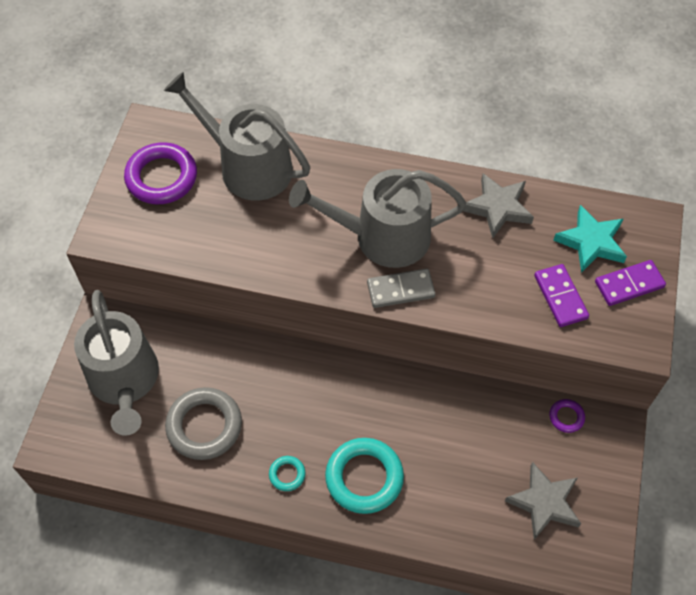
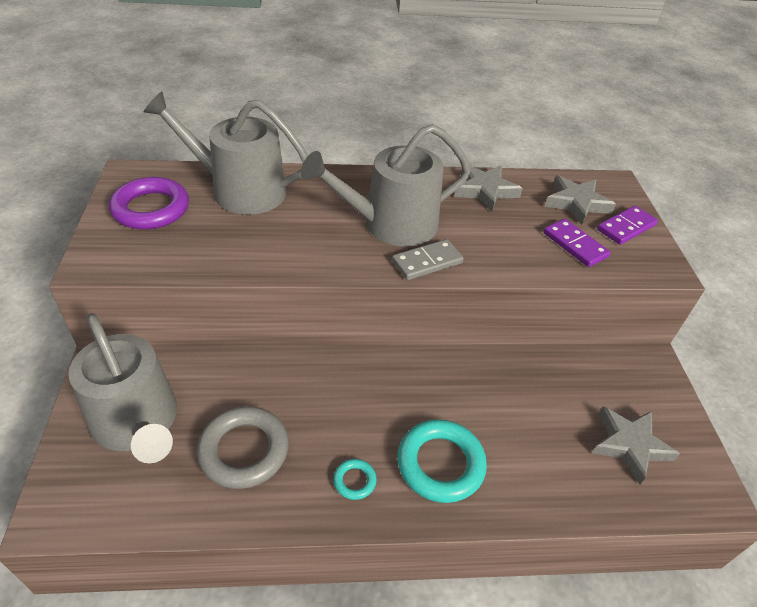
camera: 20 degrees left, 15 degrees down
purple ring [549,399,585,433] -> none
turquoise star [553,205,627,273] -> grey star [544,175,616,225]

